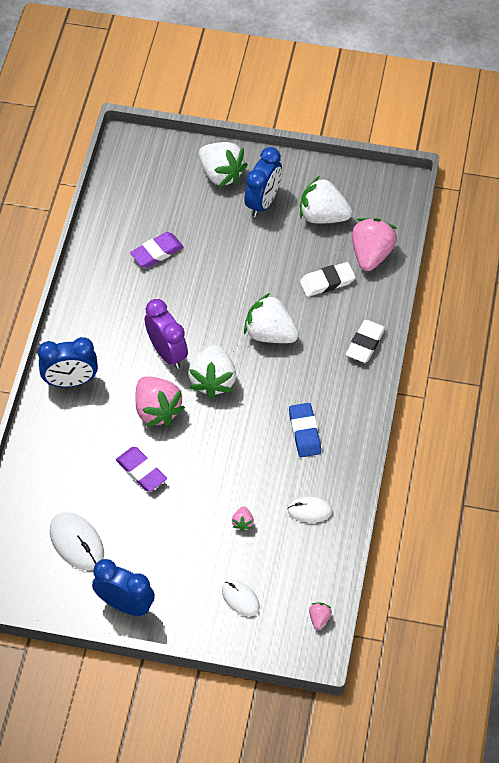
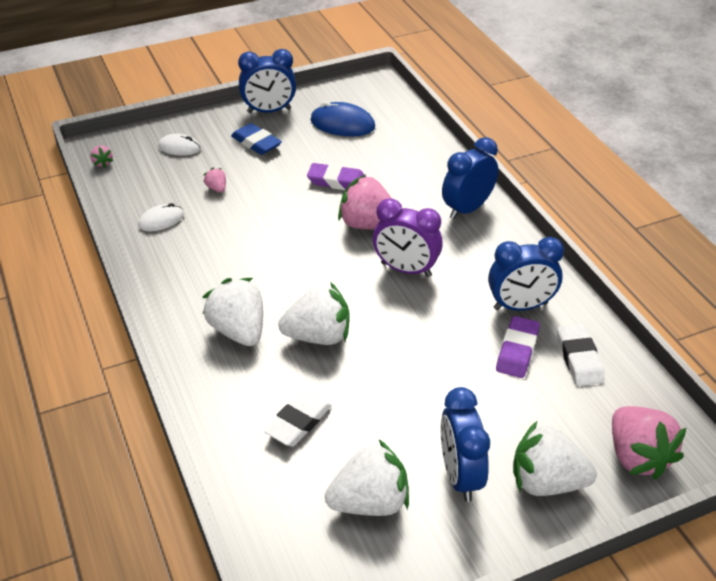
camera: 145 degrees right, 15 degrees down
white mouse [50,512,104,571] -> blue mouse [311,101,375,136]
white strawberry [188,345,236,398] -> white strawberry moved to [203,278,263,346]
blue eraser [289,403,321,457] -> blue eraser moved to [231,123,282,155]
white eraser [346,320,386,363] -> white eraser moved to [557,324,605,386]
pink strawberry [352,218,397,271] -> pink strawberry moved to [612,406,686,480]
none -> blue clock [488,237,564,311]

